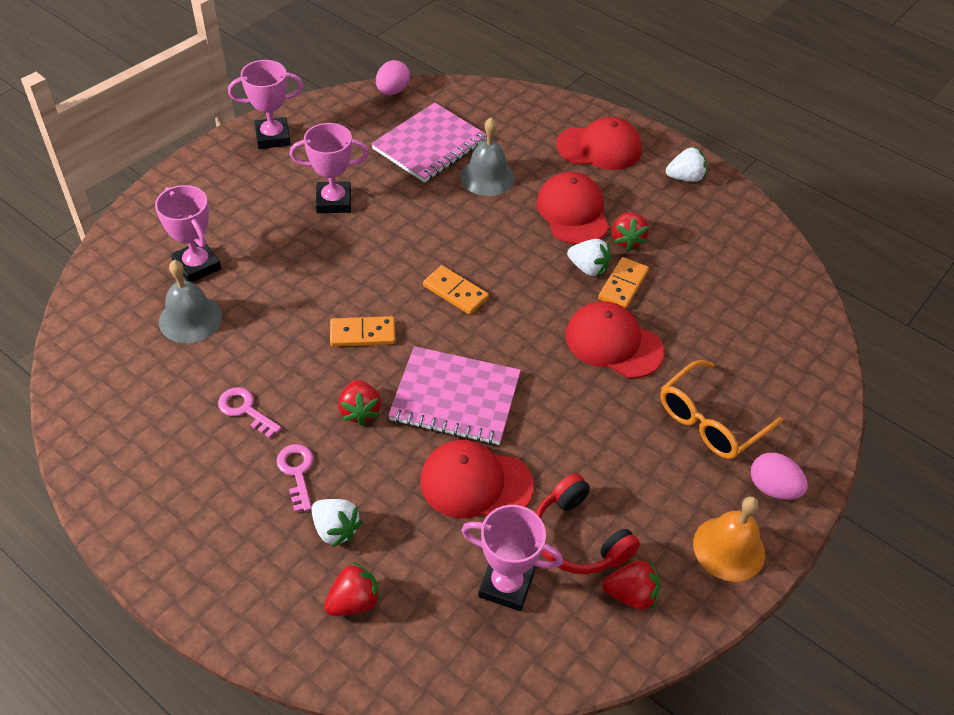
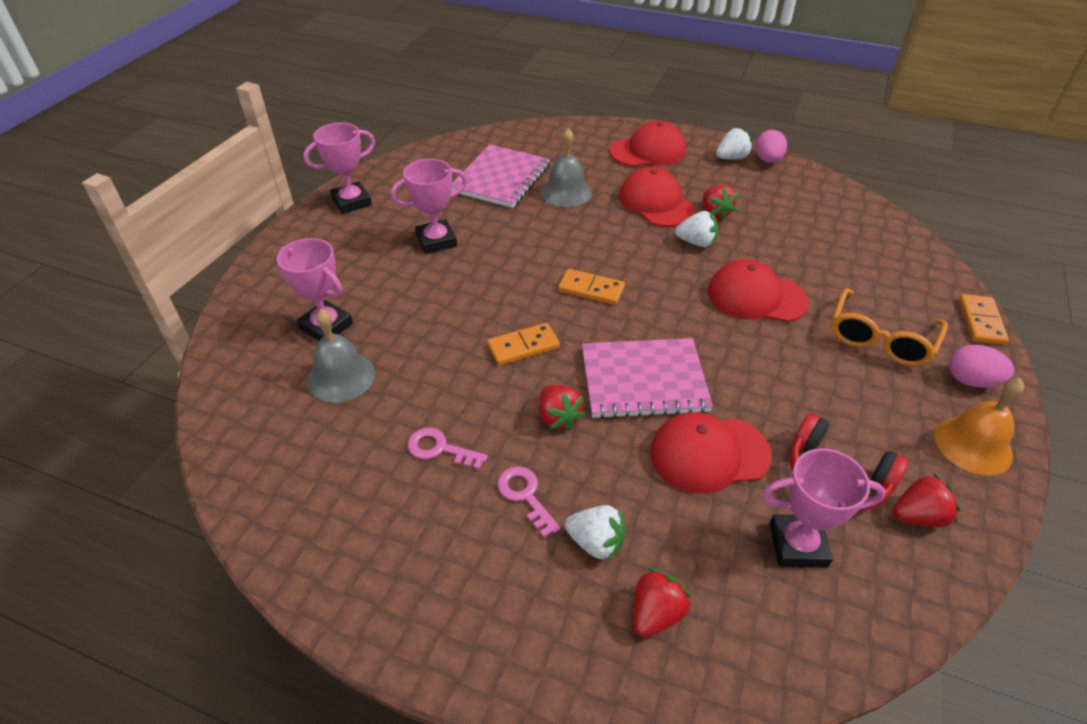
camera: 15 degrees left, 5 degrees down
pink egg [376,60,410,95] -> pink egg moved to [755,130,787,163]
orange domino [598,257,649,309] -> orange domino moved to [959,294,1009,345]

